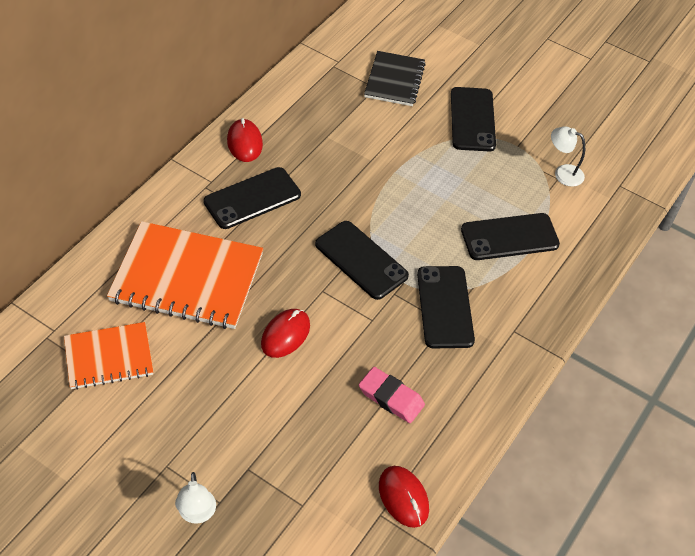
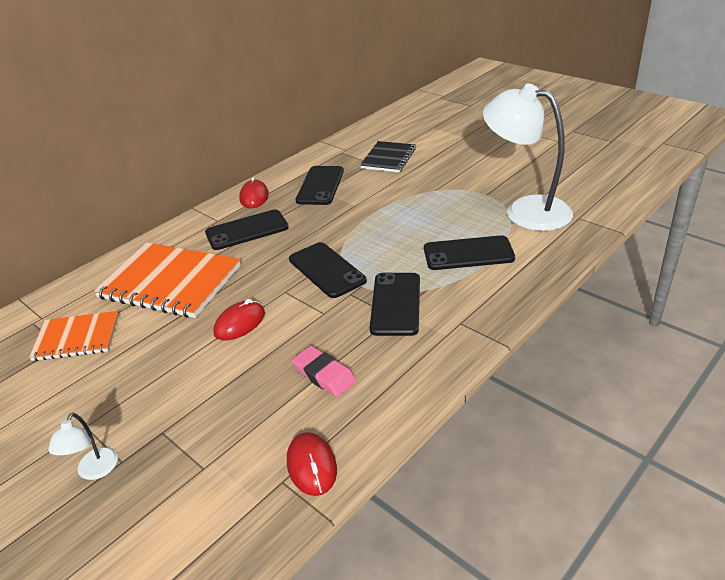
camera: 15 degrees right, 15 degrees down
black phone [451,87,496,152] -> black phone moved to [296,166,344,205]
white lamp [551,127,585,187] -> white lamp [483,83,573,231], size x2.37

